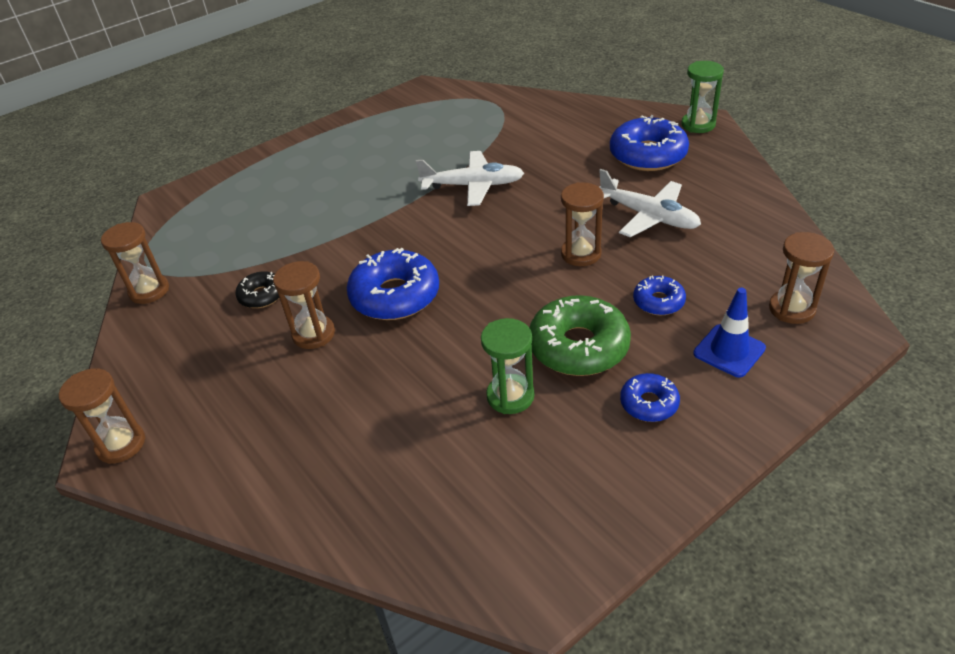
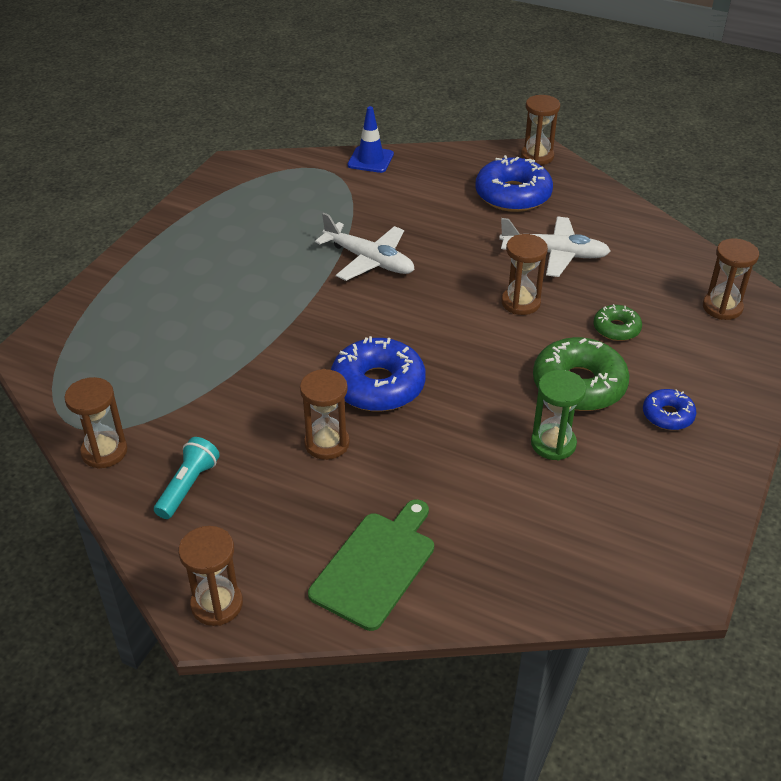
camera: 30 degrees left, 0 degrees up
black donut [235,271,279,308] -> none
white plane [416,151,524,206] -> white plane turned 60 degrees clockwise [315,213,415,281]
blue donut [633,275,686,315] -> green donut [593,304,642,341]
green hourglass [681,61,724,133] -> brown hourglass [521,95,560,165]
blue traffic cone [693,288,766,378] -> blue traffic cone moved to [348,106,394,173]
none -> turquoise flashlight [154,437,220,519]
none -> green cutting board [308,499,434,631]

